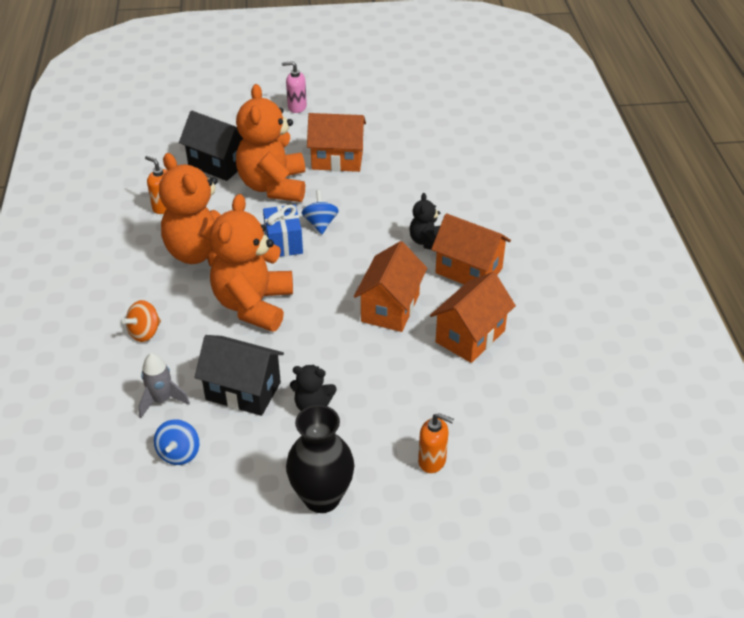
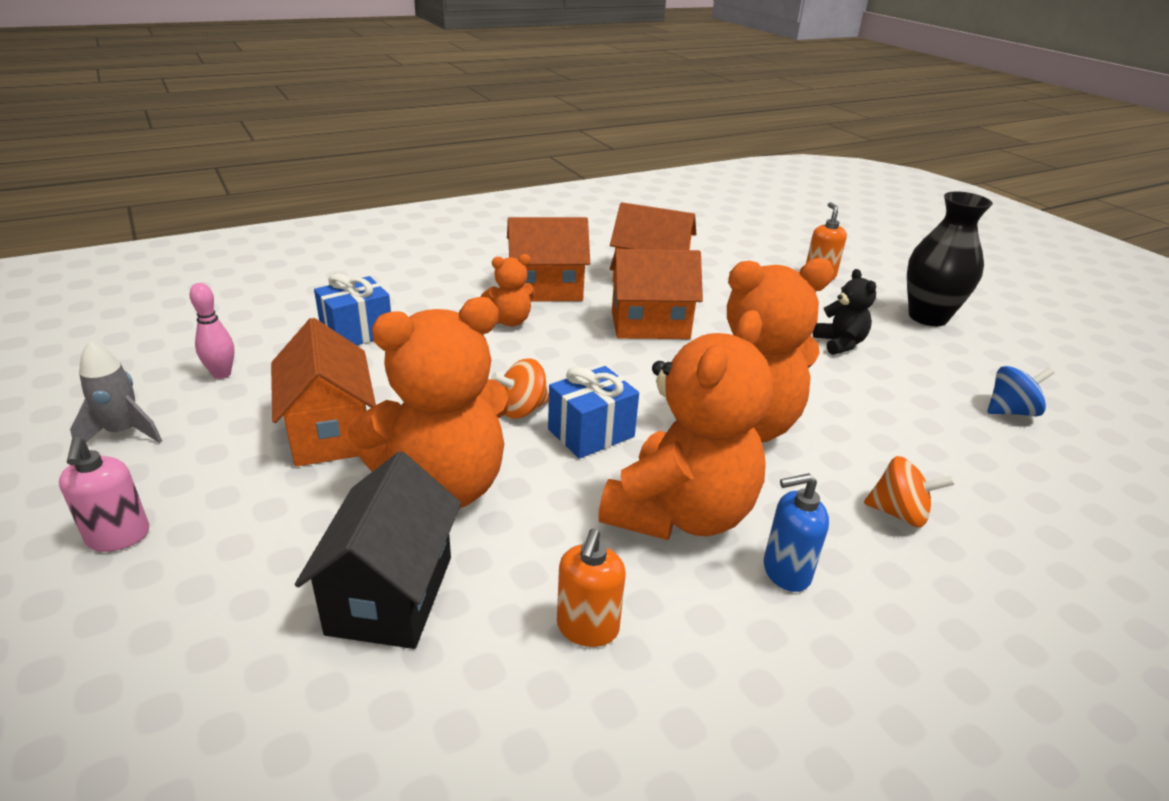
camera: 115 degrees left, 10 degrees down
grey rocket [138,353,190,418] -> grey rocket moved to [70,341,162,443]
black house [195,335,284,416] -> none
blue spinning top [302,190,339,234] -> orange spinning top [491,358,549,419]
black teddy bear [410,193,440,250] -> orange teddy bear [480,254,535,326]
orange house [431,213,511,284] -> orange house turned 75 degrees clockwise [507,217,590,302]
none -> pink bowling pin [189,283,234,379]
none -> blue gift [314,273,391,345]
none -> blue soap dispenser [764,473,829,592]

